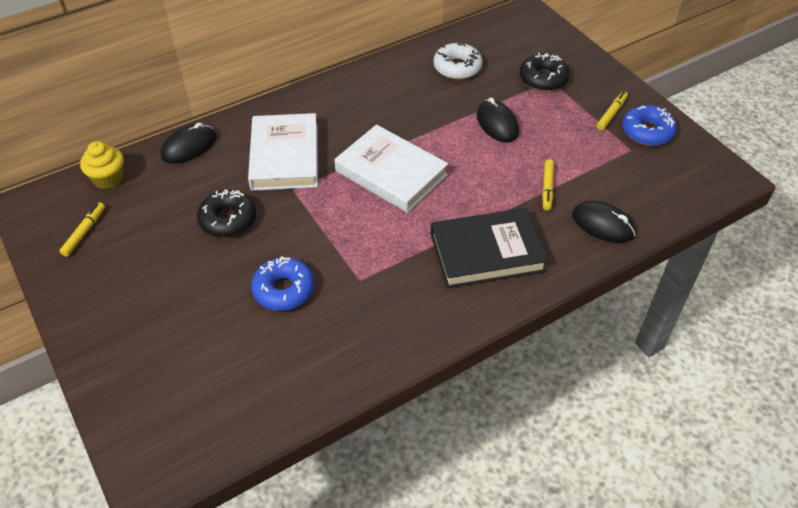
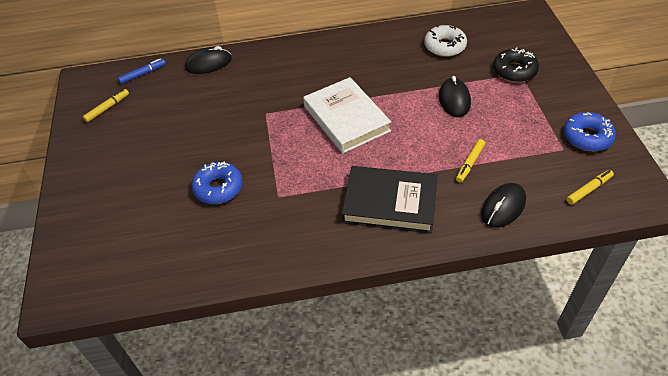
camera: 25 degrees right, 0 degrees up
yellow cupcake [80,141,124,189] -> blue marker [118,59,166,84]
black donut [197,189,256,237] -> none
white book [248,113,318,191] -> none
black mouse [572,201,635,243] -> black mouse turned 75 degrees clockwise [481,183,526,228]
yellow marker [597,91,628,130] -> yellow marker moved to [566,170,614,205]

